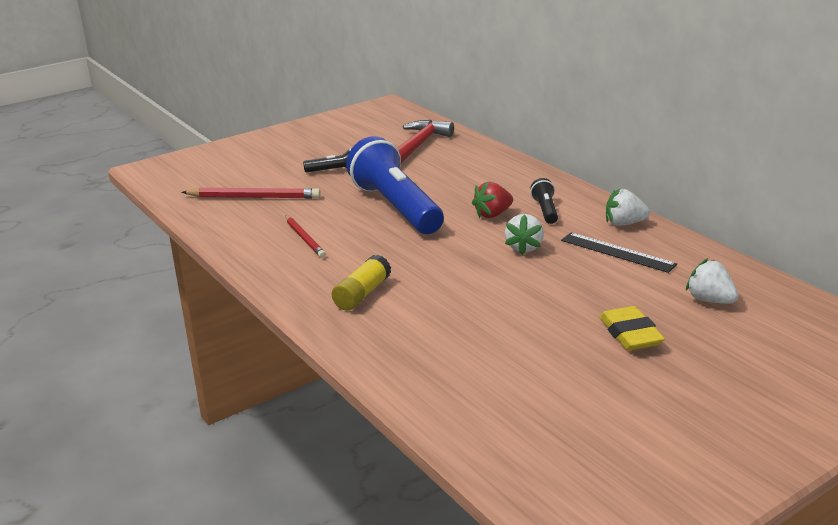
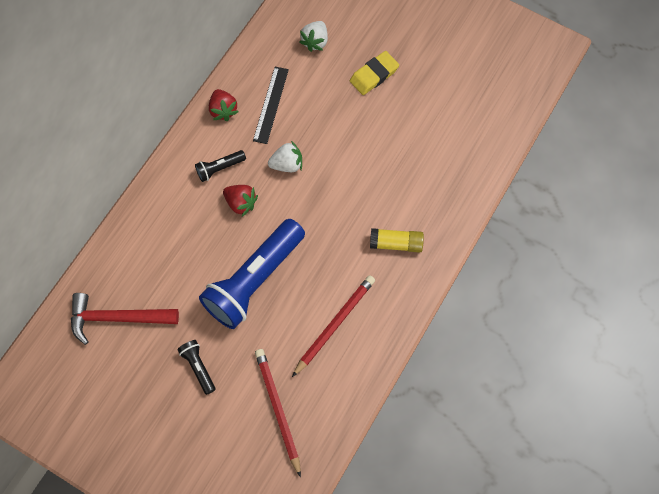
camera: 115 degrees left, 40 degrees up
red pencil [285,215,326,258] -> red pencil [292,275,375,377], size x1.54
white strawberry [606,189,650,226] -> red strawberry [209,89,238,121]

